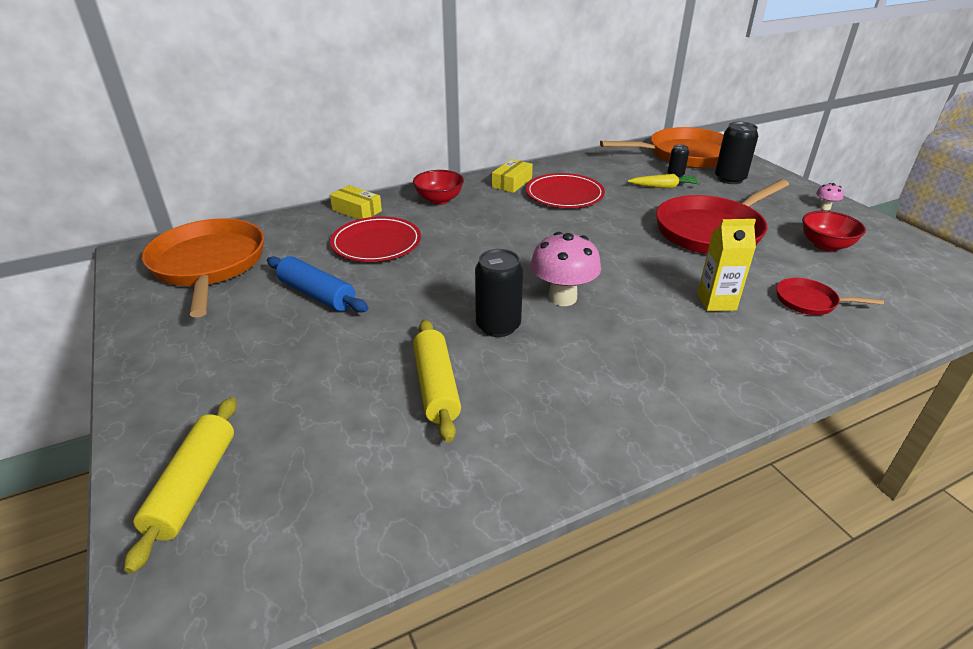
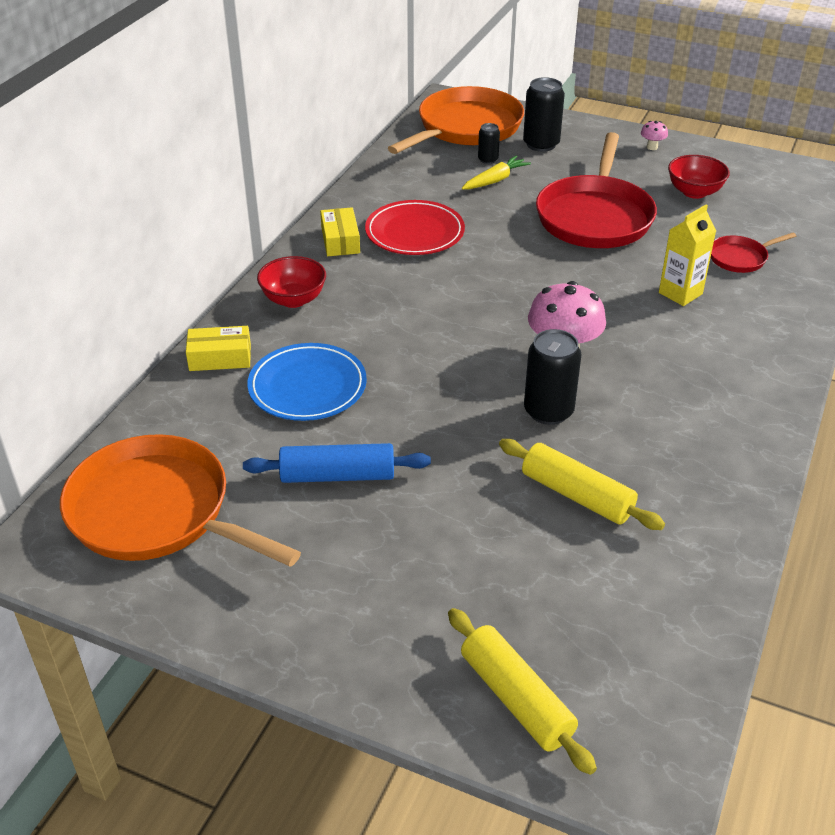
camera: 40 degrees left, 5 degrees up
red plate [330,217,421,262] -> blue plate [247,343,367,421]

